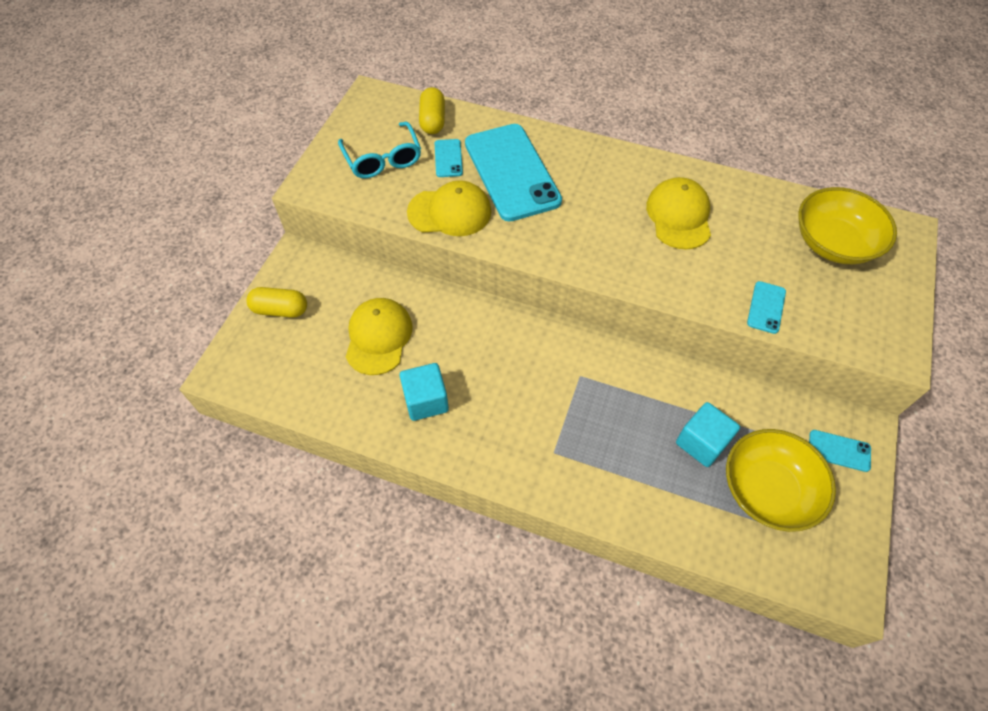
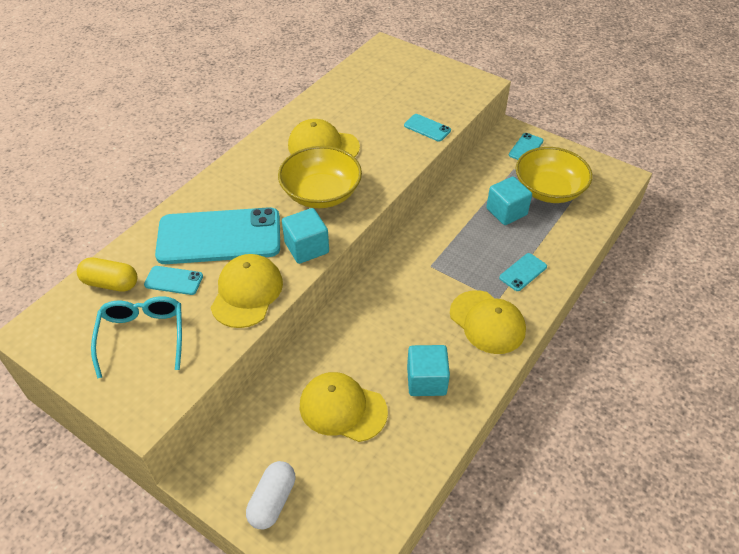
camera: 75 degrees left, 10 degrees down
yellow capsule [246,287,307,318] -> white capsule [246,461,295,529]
turquoise glasses [338,122,421,178] -> turquoise glasses turned 90 degrees counterclockwise [91,296,182,379]
yellow bowl [798,187,897,264] -> yellow bowl moved to [278,146,362,208]
none -> turquoise cube [282,208,329,264]
none -> yellow cap [450,290,526,354]
none -> turquoise phone [499,253,547,291]

